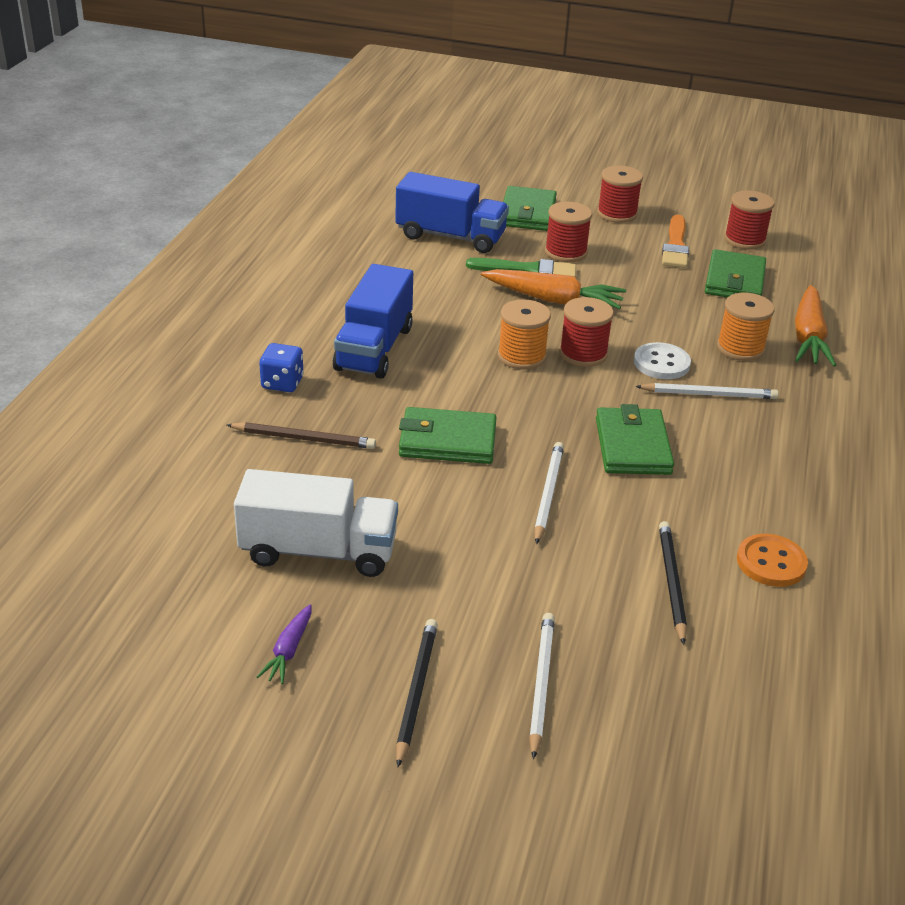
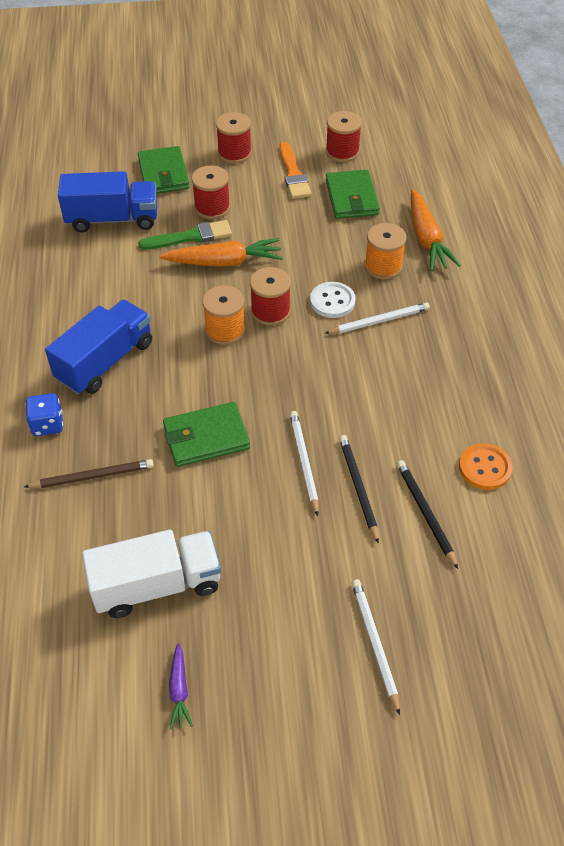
camera: 20 degrees left, 15 degrees up
blue truck [333,264,413,379] -> blue truck turned 135 degrees counterclockwise [45,300,152,395]
black pencil [396,619,438,768] -> black pencil moved to [339,435,379,544]
green wallet [596,404,674,475] -> none

